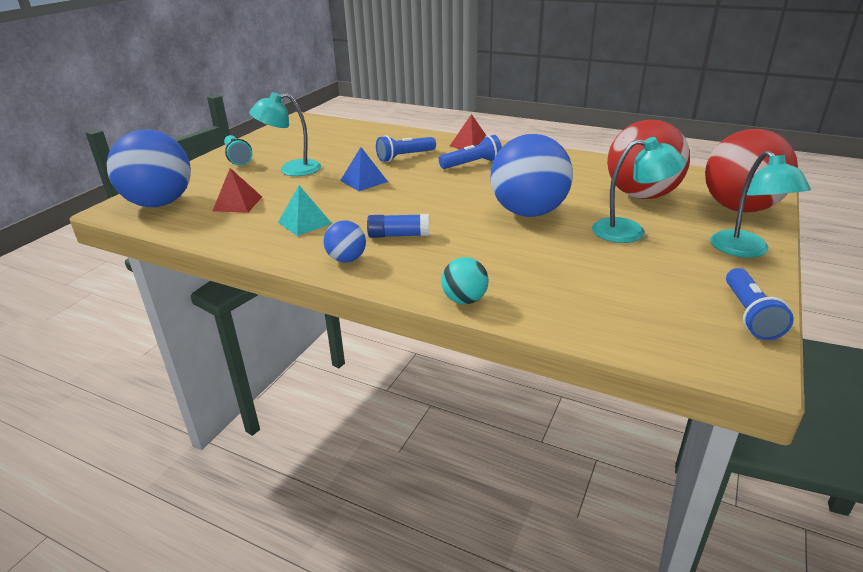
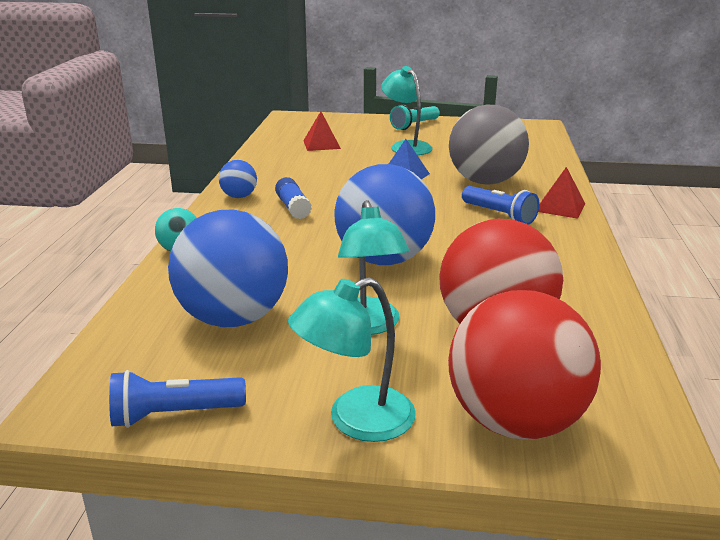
camera: 70 degrees right, 5 degrees down
blue ball [107,130,191,207] -> blue ball moved to [168,209,288,327]
turquoise pyramid [278,185,332,236] -> none
blue flashlight [376,135,436,162] -> grey ball [449,104,529,185]

